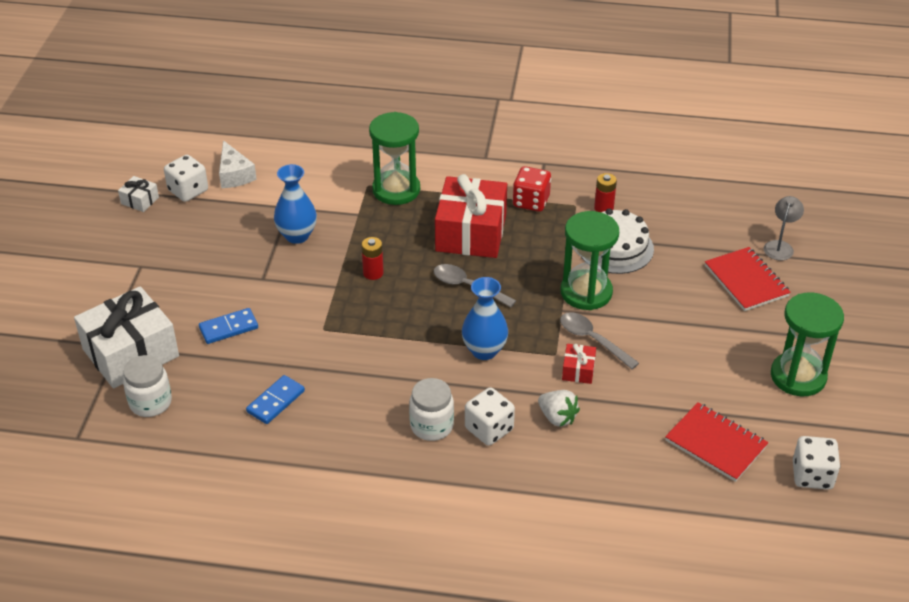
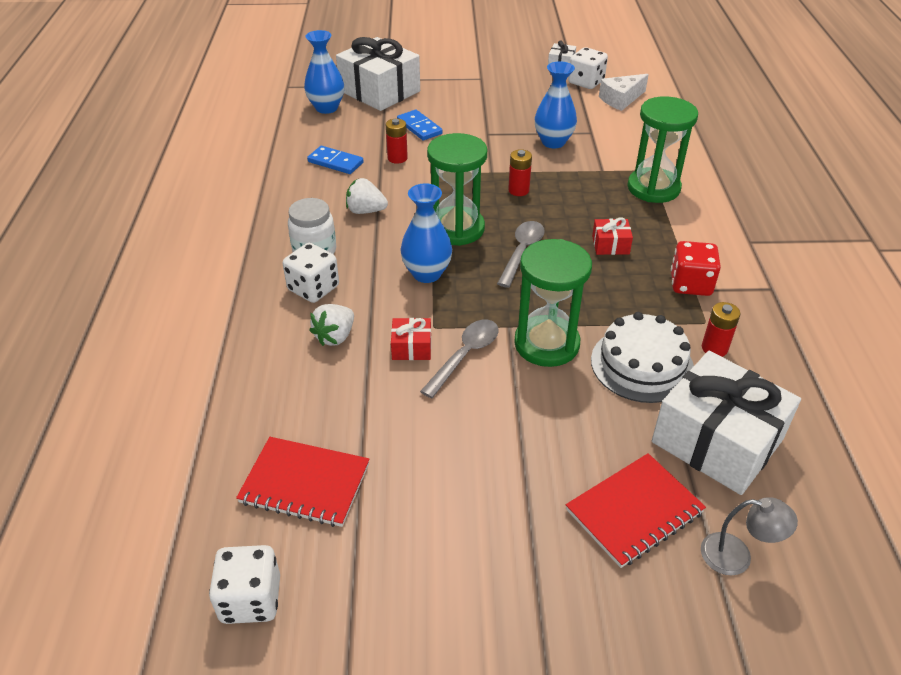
camera: 80 degrees right, 0 degrees up
white jar [123,355,172,417] -> blue vase [304,30,344,114]
red gift [435,174,507,258] -> red gift [592,218,633,255], size x0.43
red notebook [665,403,768,482] -> red notebook turned 75 degrees clockwise [236,437,370,527]
green hourglass [771,292,844,396] -> green hourglass moved to [427,133,487,246]
none -> white strawberry [346,178,388,214]
none -> red battery [386,119,408,164]
none -> white gift [652,351,801,495]

